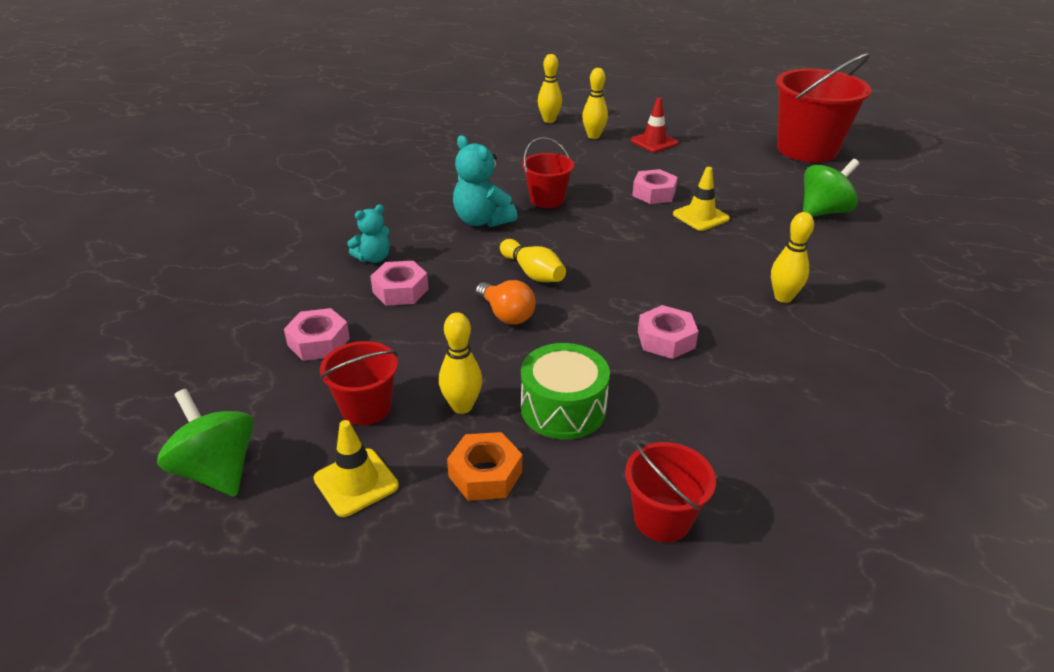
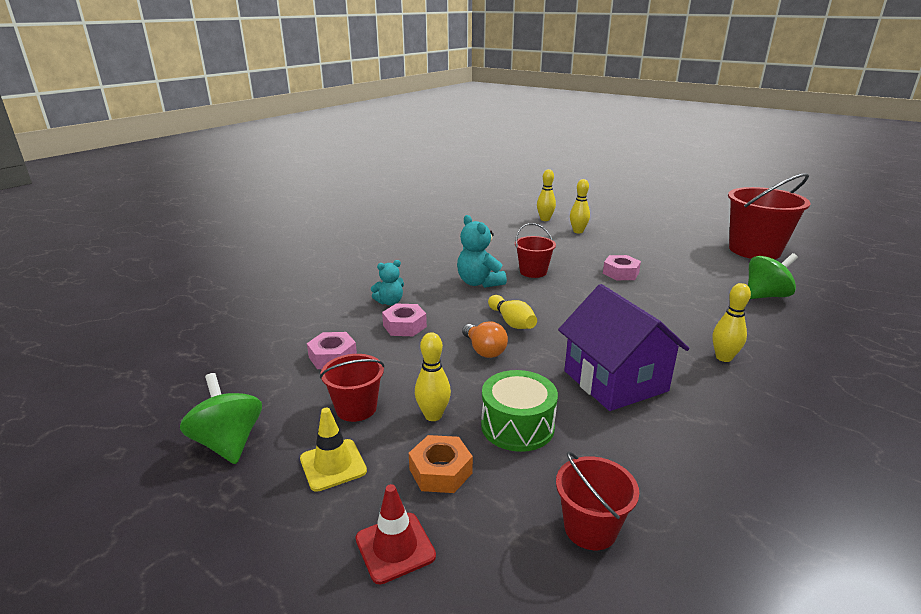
camera: 10 degrees right, 10 degrees down
red traffic cone [631,98,678,152] -> red traffic cone moved to [356,484,436,585]
pink nut [638,305,699,359] -> purple house [558,284,690,411]
yellow traffic cone [673,167,730,231] -> none

